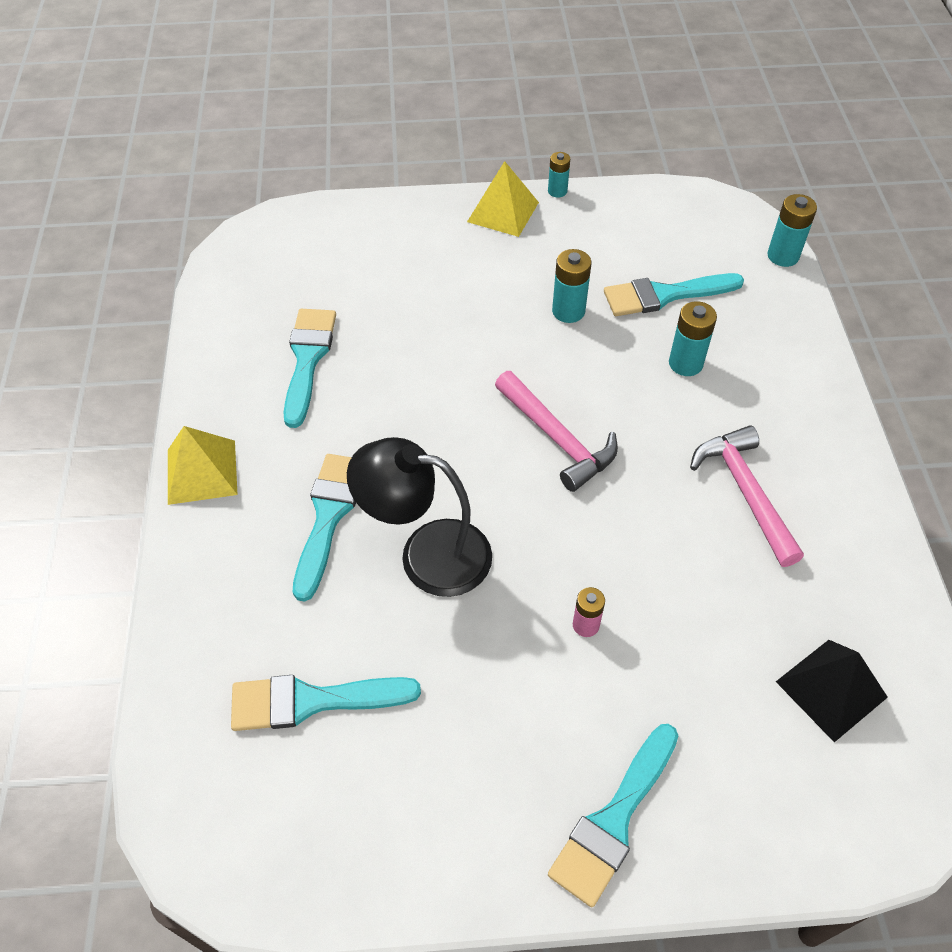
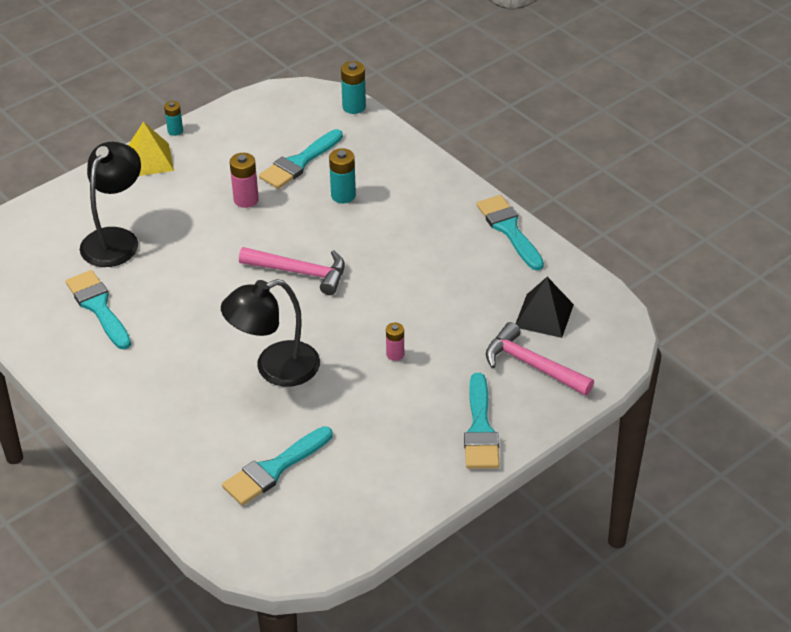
camera: 35 degrees left, 10 degrees down
yellow pyramid [168,426,238,505] -> none
turquoise brush [293,454,356,602] -> turquoise brush moved to [476,195,544,270]
turquoise battery [552,249,591,323] -> pink battery [230,153,259,208]
pink hammer [690,426,804,567] -> pink hammer moved to [486,322,594,396]
none -> black lamp [80,142,141,267]

